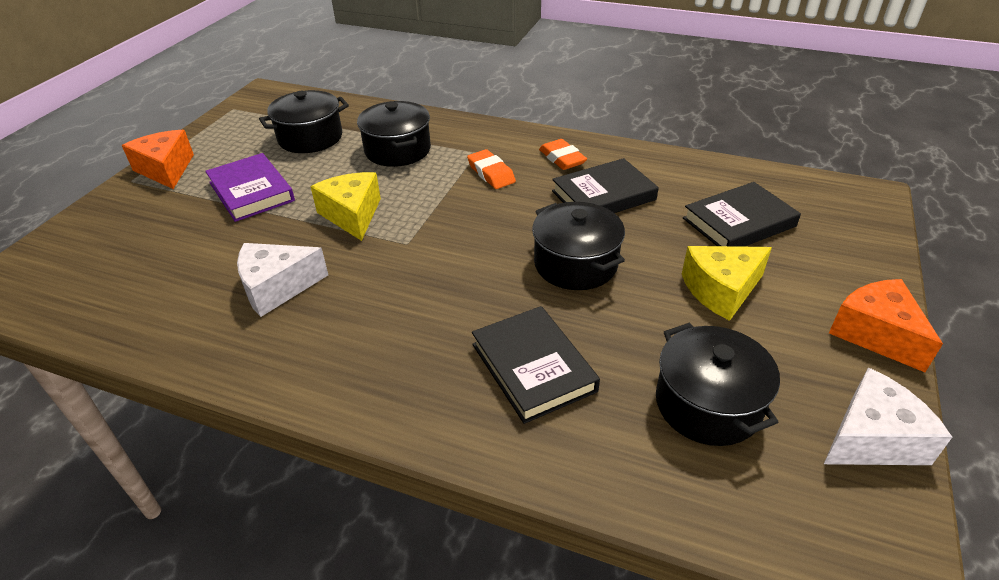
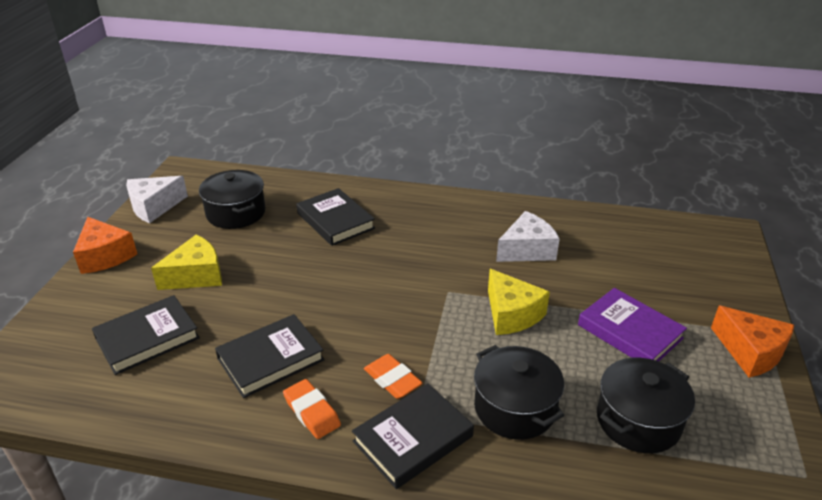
camera: 170 degrees right, 5 degrees down
black pot [532,202,625,290] -> none
none -> black book [352,383,474,489]

